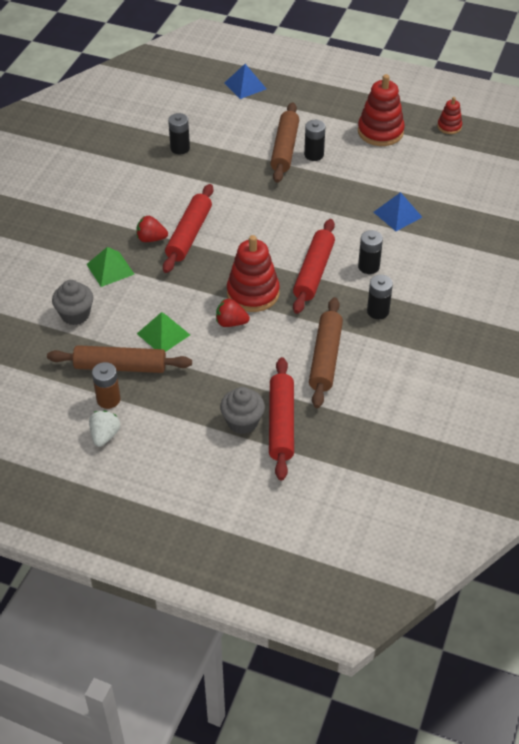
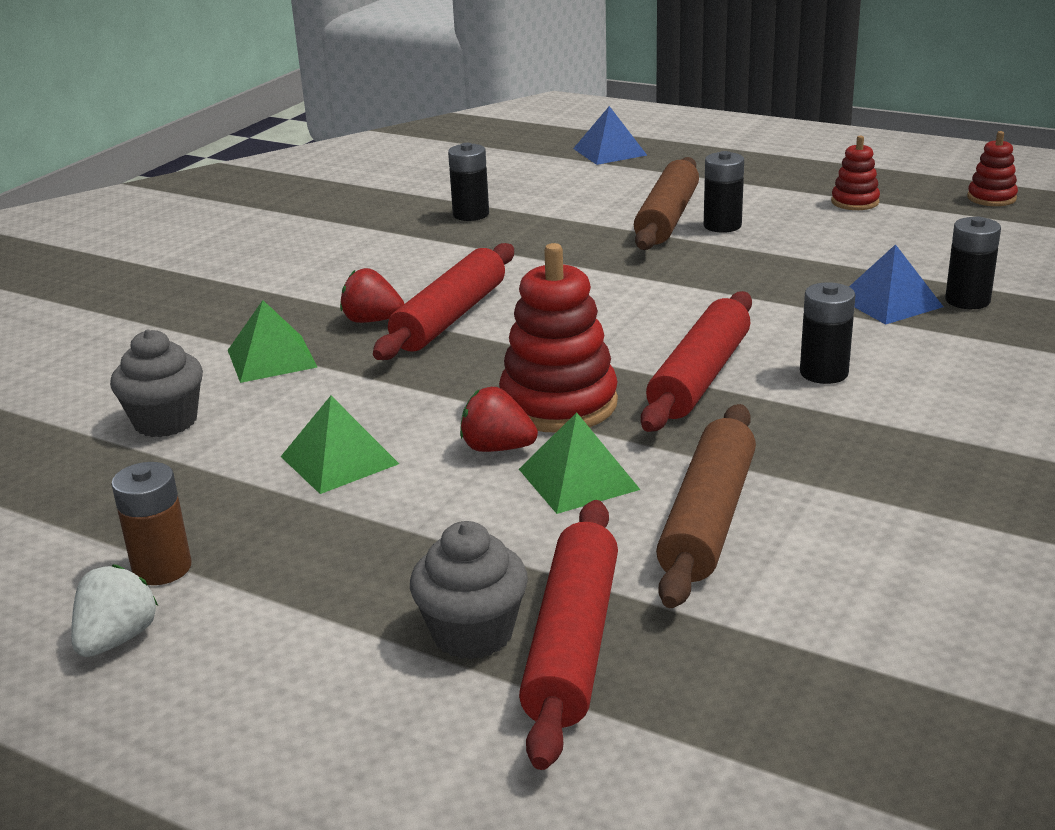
camera: 10 degrees right, 20 degrees down
brown rolling pin [47,345,192,373] -> none
red stacking toy [358,74,405,146] -> red stacking toy [831,135,880,210], size x0.53
black battery [367,275,393,319] -> black battery moved to [945,217,1001,309]
none -> green pyramid [519,412,640,514]

